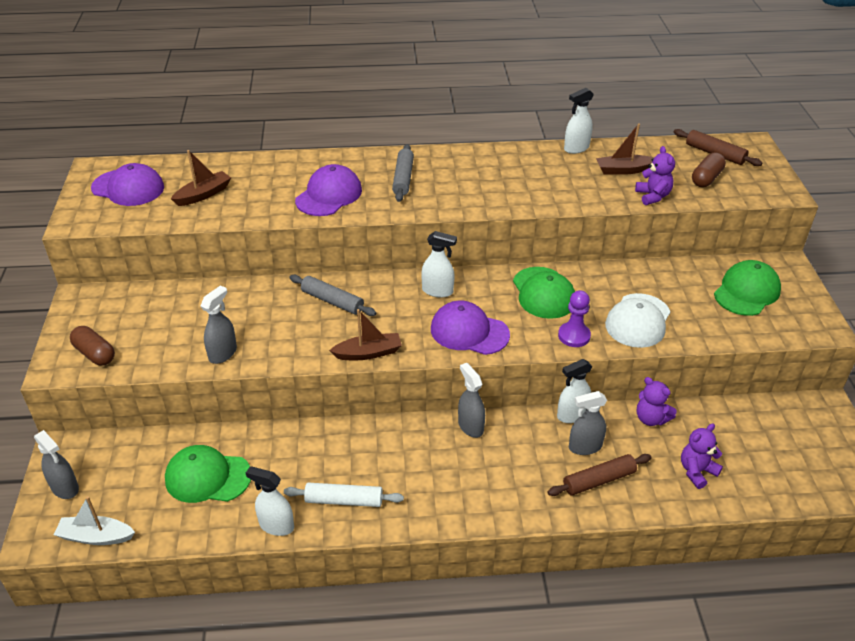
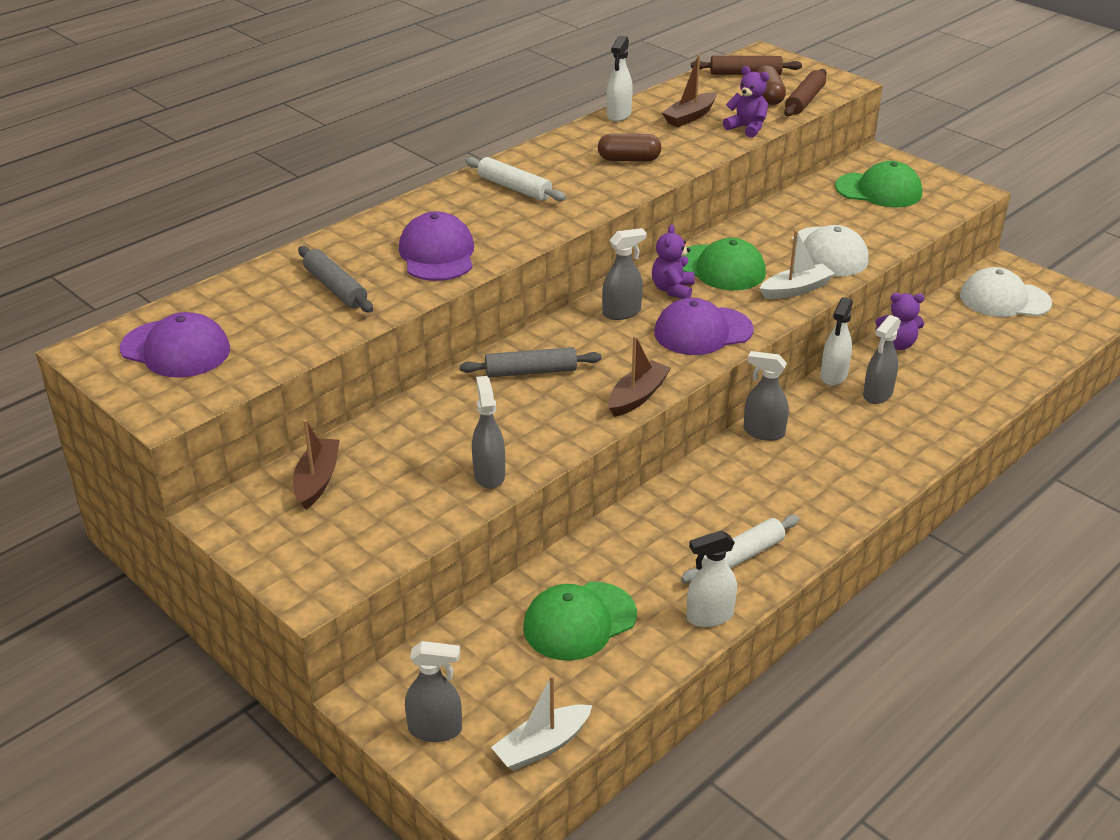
camera: 40 degrees left, 5 degrees down
brown capsule [70,326,115,366] -> brown capsule moved to [598,134,662,161]
purple cap [91,163,164,206] -> purple cap turned 45 degrees clockwise [120,312,230,378]
brown boat [171,150,231,206] -> brown boat moved to [293,419,340,510]
grey rolling pin [392,144,414,202] -> grey rolling pin moved to [298,246,373,313]
white spray bottle [421,231,457,298] -> grey spray bottle [602,228,647,320]
brown rolling pin [547,454,652,496] -> brown rolling pin moved to [784,69,827,116]
purple pawn [558,290,591,347] -> white boat [759,230,835,299]
purple teddy bear [681,423,723,489] -> purple teddy bear moved to [652,224,695,299]
green cap [714,260,781,316] -> green cap turned 105 degrees clockwise [835,161,922,207]
none -> white rolling pin [465,157,566,201]
none -> white cap [960,267,1052,317]

